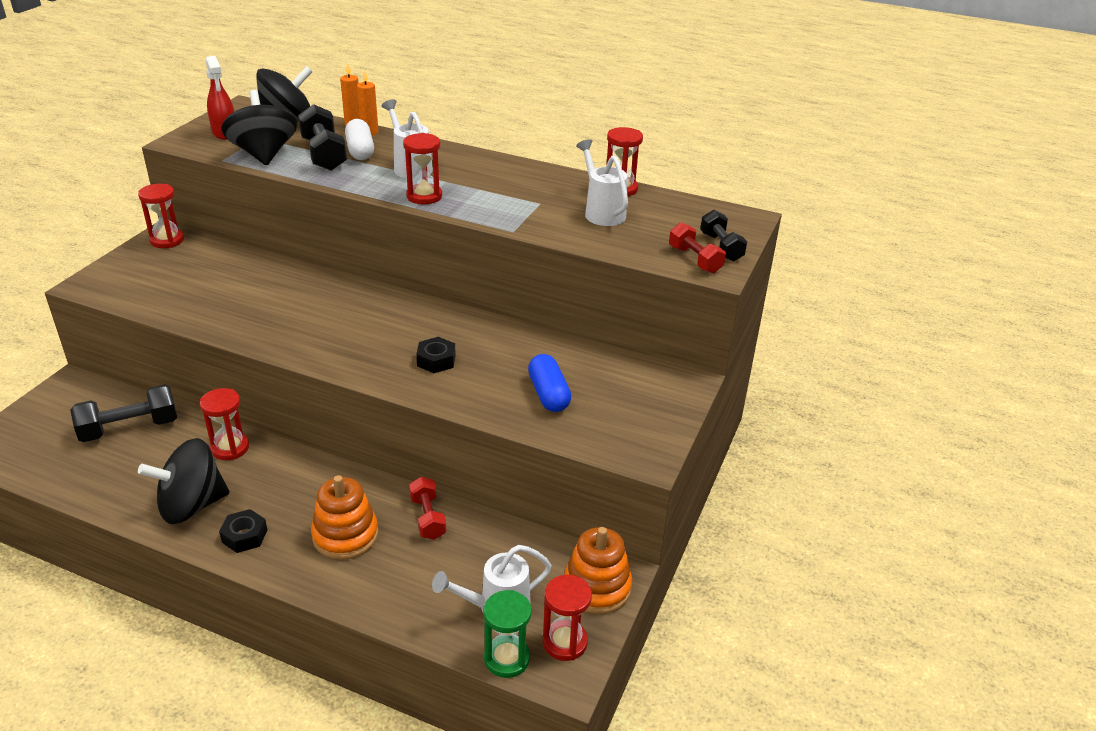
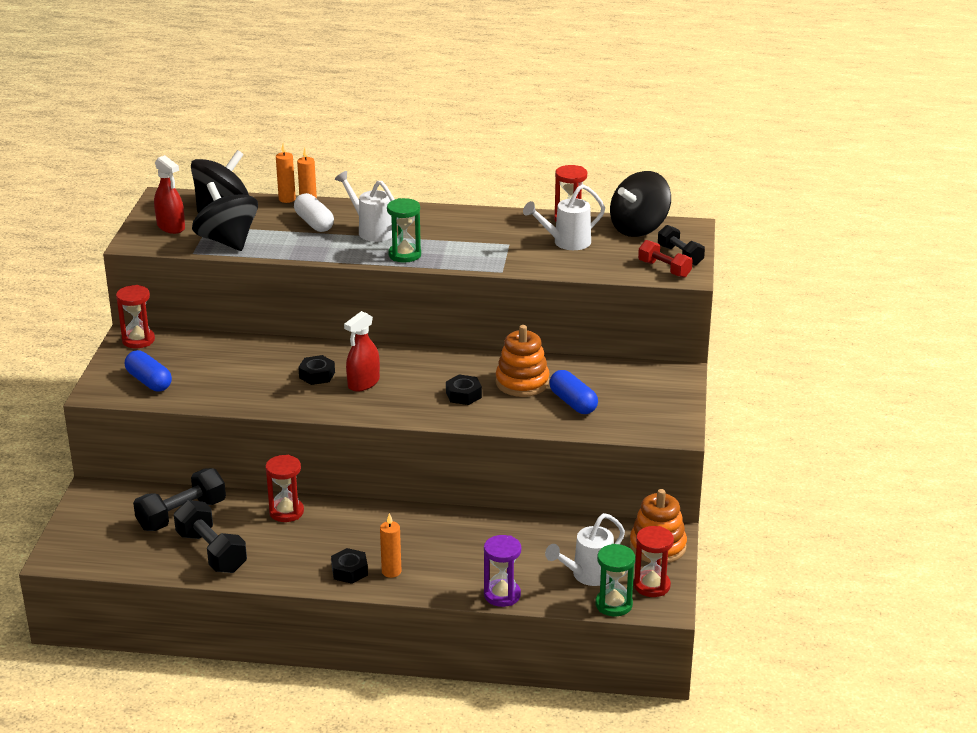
camera: 15 degrees left, 5 degrees down
black spinning top [138,438,229,524] -> black spinning top moved to [610,171,671,237]
black dumbbell [298,104,347,171] -> black dumbbell moved to [174,500,247,573]
orange stacking toy [311,475,378,560] -> orange stacking toy moved to [496,325,549,397]
red hourglass [403,133,442,205] -> green hourglass [387,198,421,262]
red dumbbell [409,477,446,540] -> none
white watering can [576,139,628,226] -> white watering can turned 75 degrees counterclockwise [523,184,605,250]
none -> blue capsule [125,350,172,392]
none -> black nut [298,355,335,385]
none -> red spray bottle [344,311,380,392]
none -> orange candle [380,513,401,578]
none -> purple hourglass [484,535,521,607]

